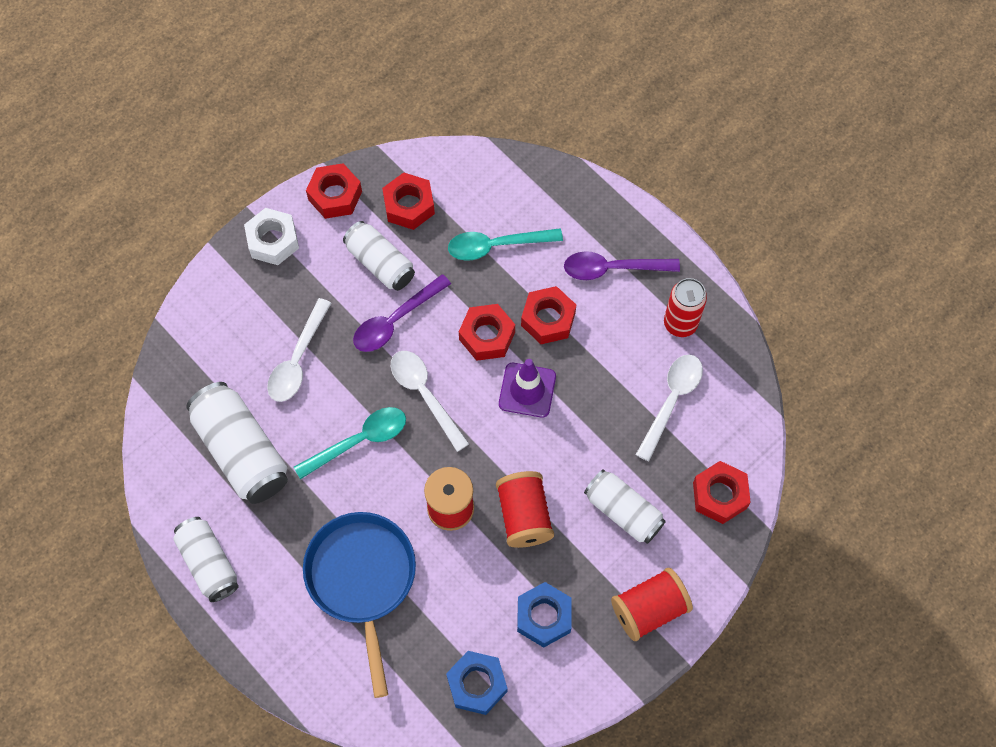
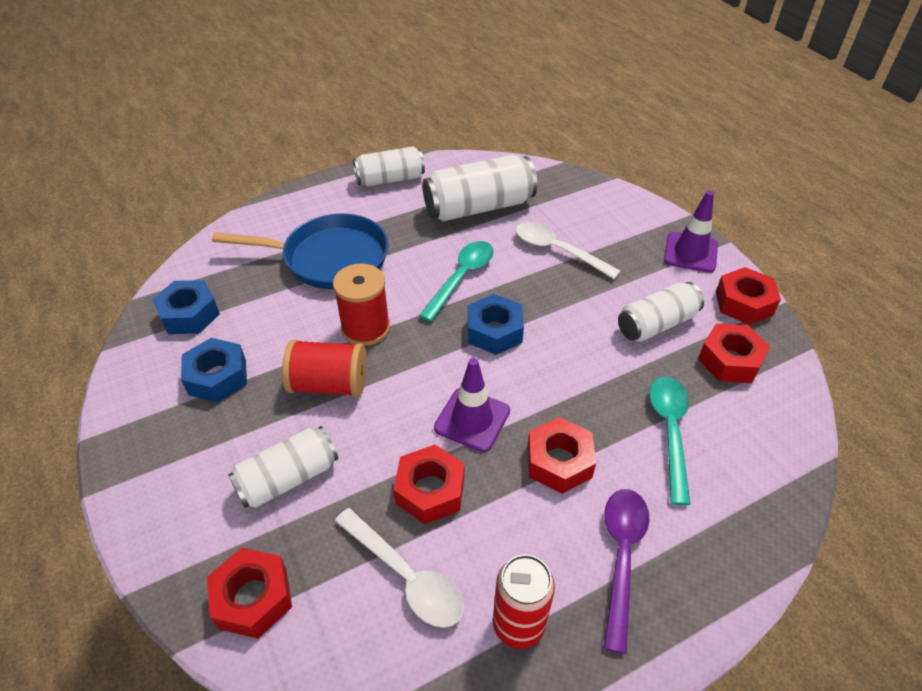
camera: 105 degrees right, 20 degrees down
white nut [244,208,299,265] -> purple traffic cone [664,191,718,273]
turquoise spoon [294,407,406,479] -> turquoise spoon turned 135 degrees counterclockwise [419,241,494,322]
purple spoon [353,274,451,352] -> none
white spoon [391,351,469,452] -> blue nut [468,294,524,355]
red nut [459,304,515,361] -> red nut moved to [393,445,465,524]
red spool [611,568,693,641] -> none

